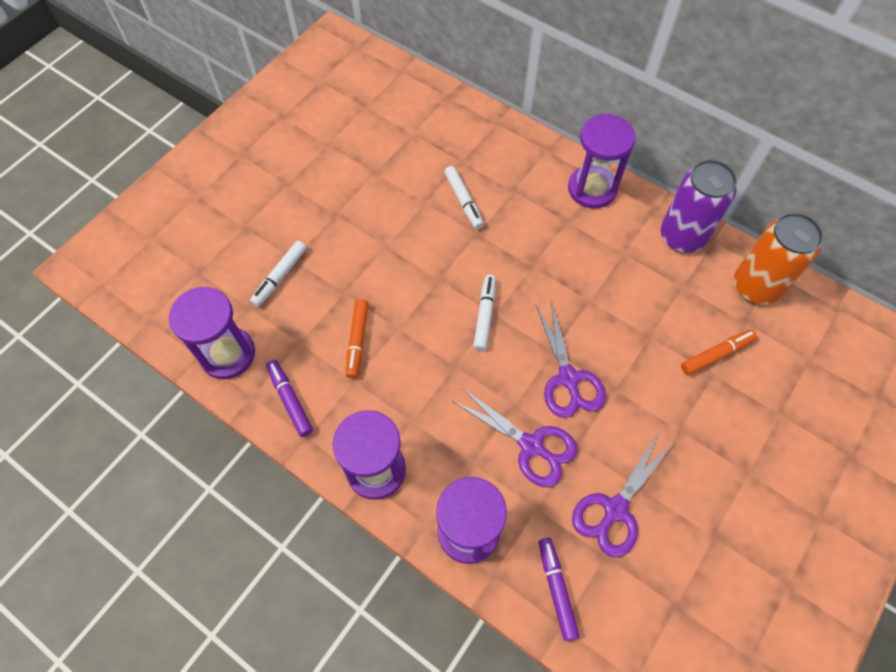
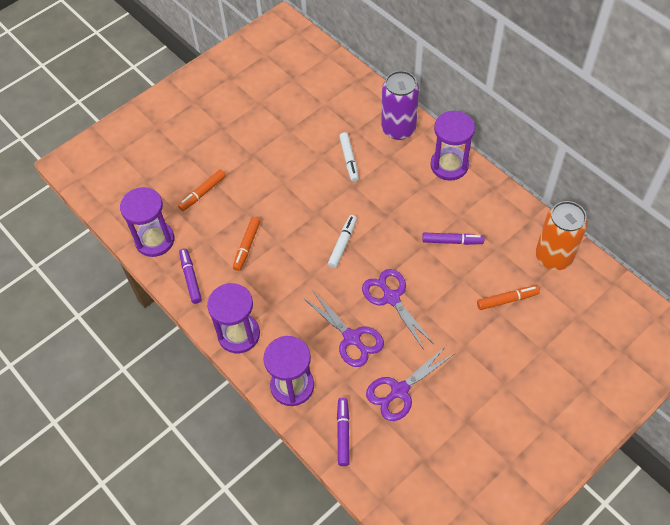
camera: 15 degrees right, 5 degrees down
white marker [250,241,307,307] -> orange marker [178,169,226,211]
purple scissors [536,302,606,418] -> purple scissors turned 150 degrees clockwise [362,269,434,350]
purple can [660,159,737,253] -> purple can moved to [381,71,419,140]
none -> purple marker [422,233,484,245]

